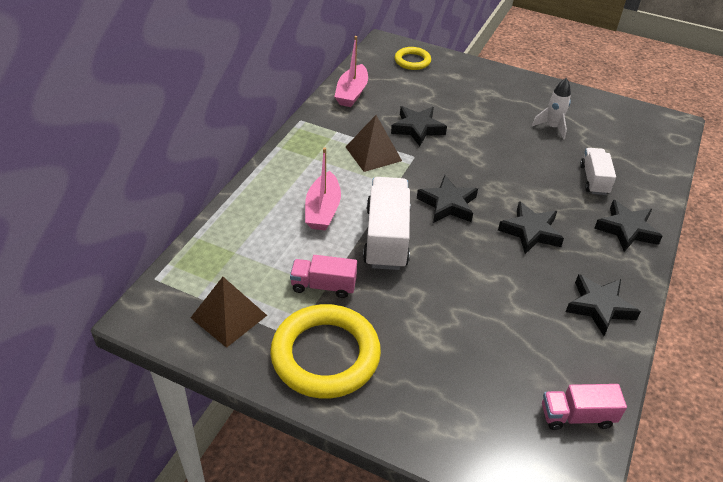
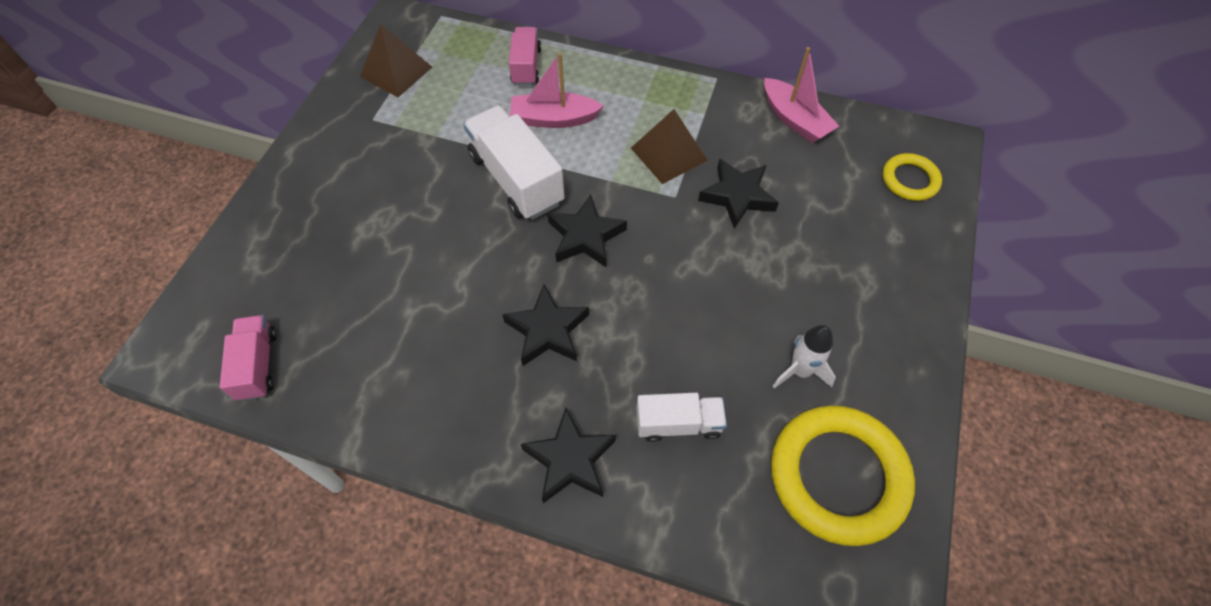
camera: 85 degrees right, 15 degrees up
yellow ring [270,304,381,398] -> yellow ring moved to [771,406,915,546]
pink truck [290,255,357,298] -> pink truck moved to [509,27,541,85]
pink boat [334,36,368,107] -> pink boat turned 135 degrees counterclockwise [764,47,839,143]
white truck [363,177,411,270] -> white truck turned 120 degrees counterclockwise [463,106,565,220]
black star [566,274,641,336] -> none

